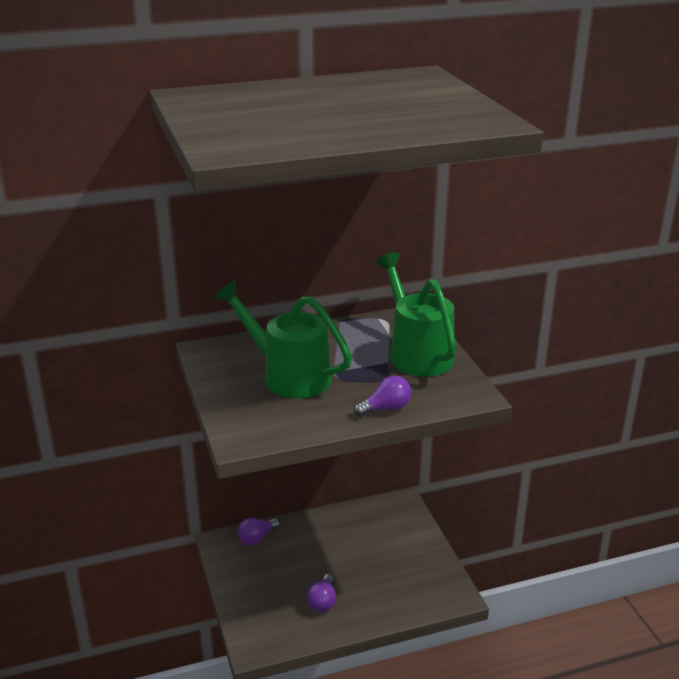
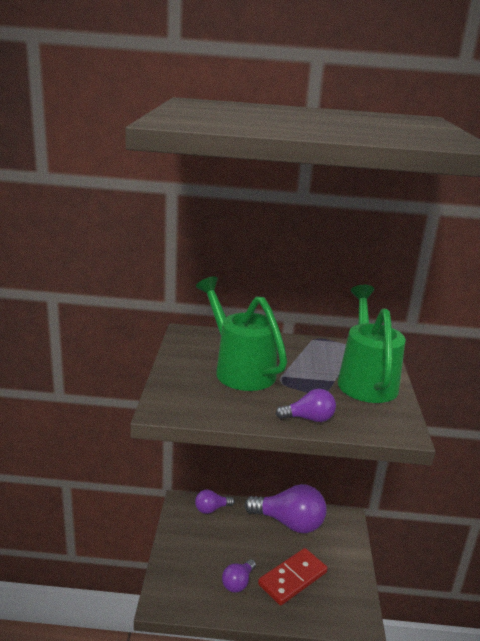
camera: 20 degrees right, 5 degrees down
none -> purple light bulb [244,484,327,533]
none -> red domino [258,548,328,606]

